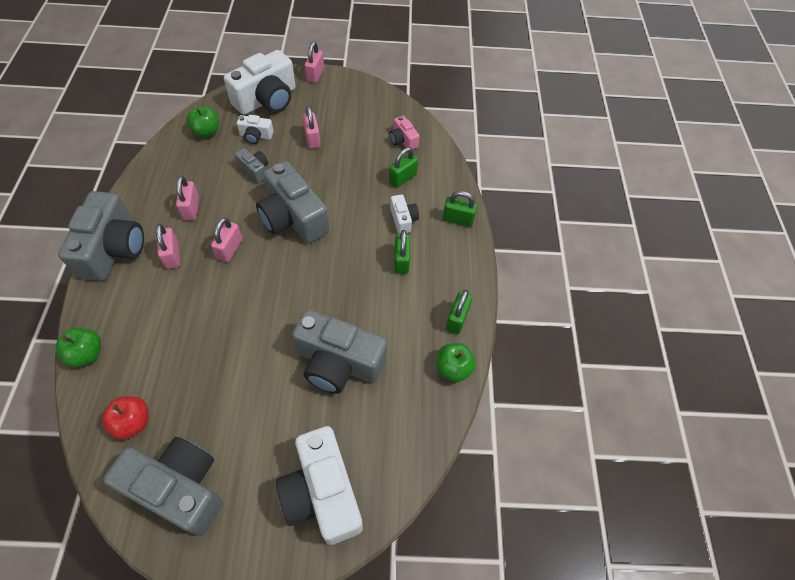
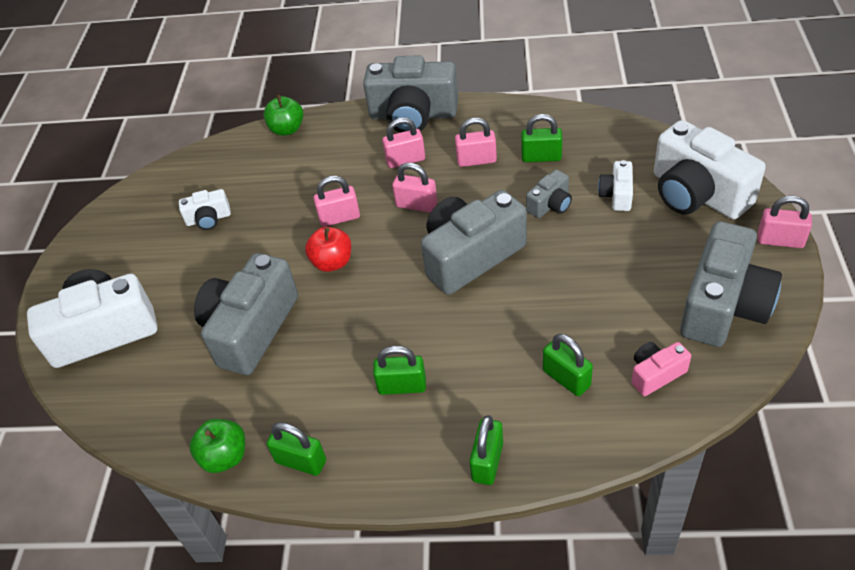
camera: 100 degrees right, 10 degrees down
red apple [101,396,149,440] -> red apple moved to [305,227,351,272]
grey camera [103,437,223,536] -> grey camera moved to [680,221,782,347]
green apple [186,106,219,137] -> none
pink padlock [302,106,321,149] -> pink padlock moved to [314,176,360,227]
white camera [390,194,419,234] -> white camera moved to [179,189,231,230]
none -> green padlock [521,114,562,162]

